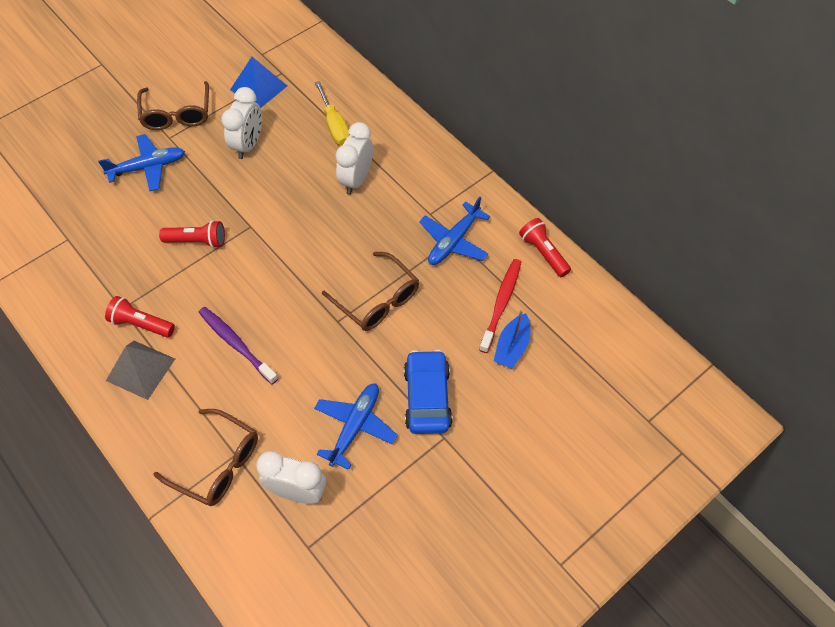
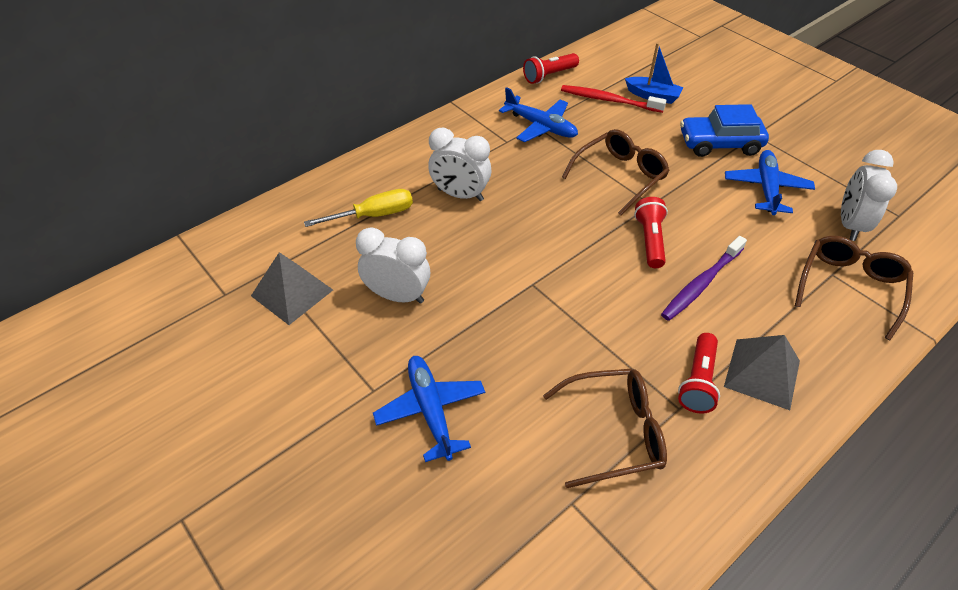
camera: 90 degrees left, 10 degrees down
brown glasses [137,81,209,130] -> brown glasses moved to [543,368,667,488]
red flashlight [159,220,225,248] -> red flashlight moved to [634,197,668,268]
blue pyramid [230,57,287,108] -> grey pyramid [251,252,333,325]
blue plane [314,383,397,470] -> blue plane turned 75 degrees clockwise [725,150,815,215]

